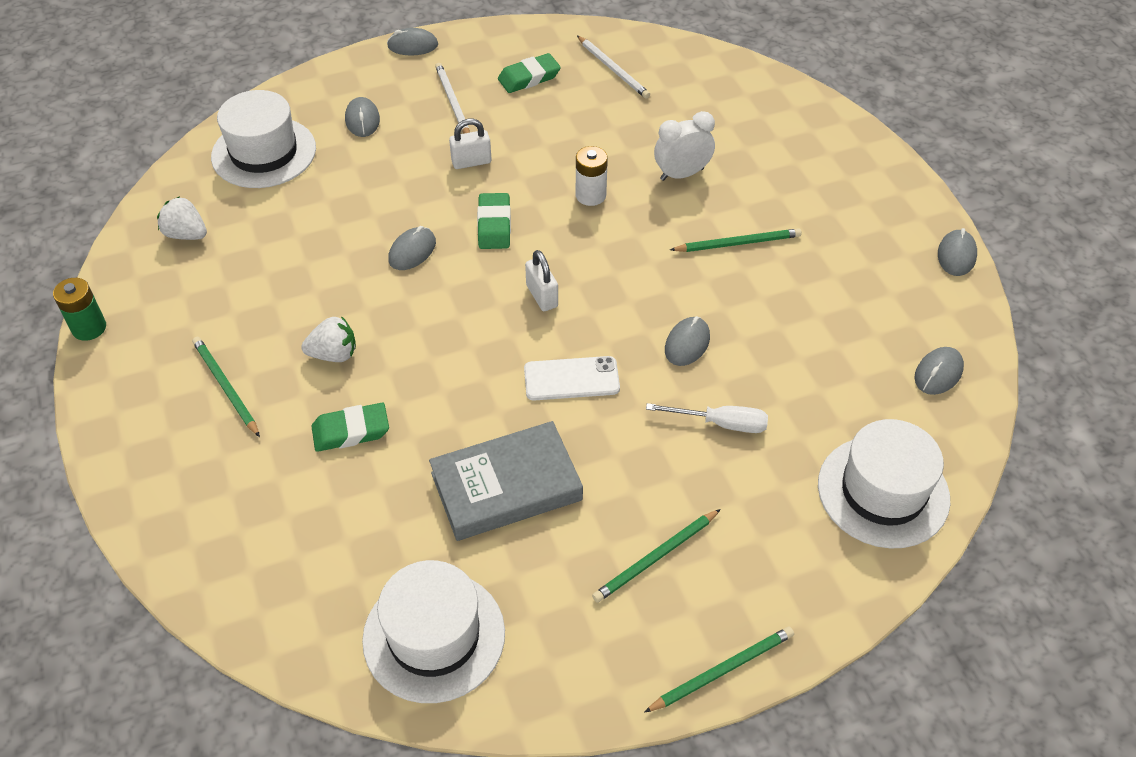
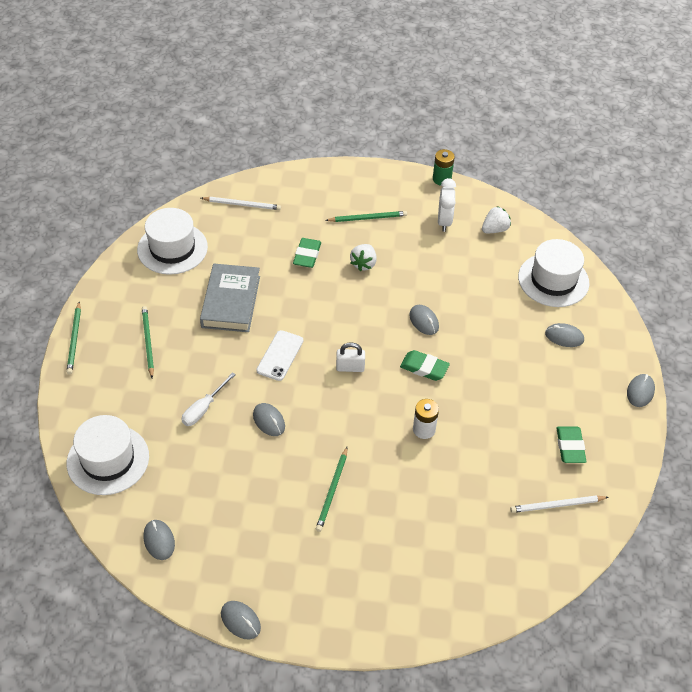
camera: 115 degrees right, 0 degrees up
white pencil [435,63,470,134] -> white pencil moved to [201,197,281,210]
white padlock [449,119,491,169] -> none
white clock [654,111,715,181] -> white clock moved to [438,178,456,232]

